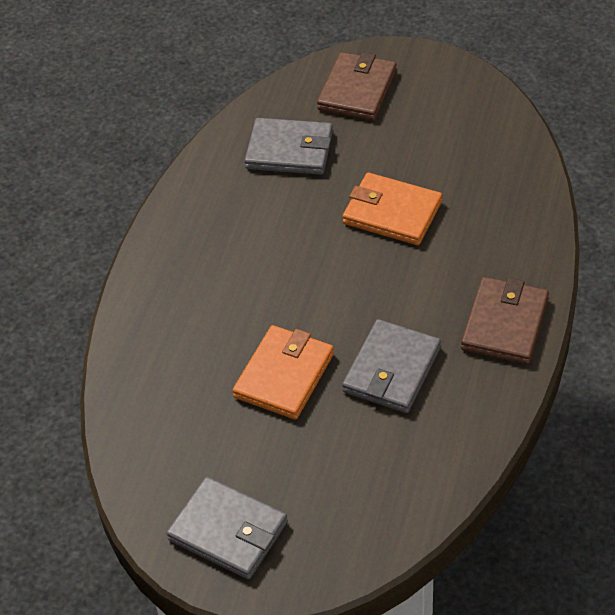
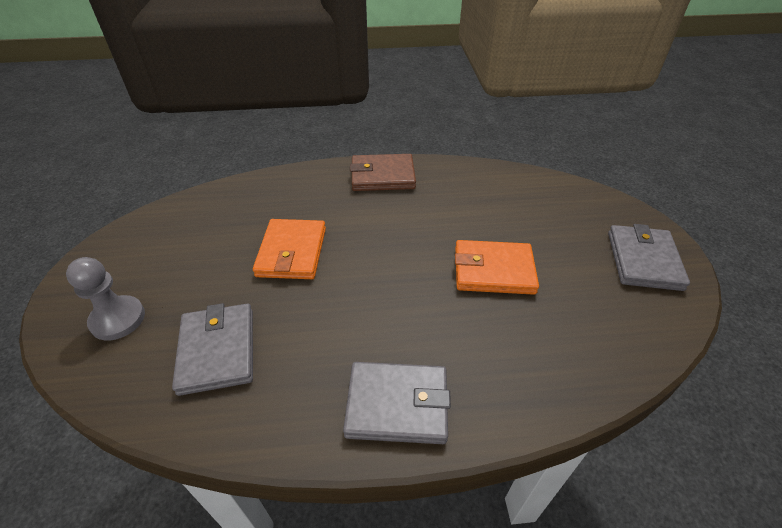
camera: 115 degrees left, 5 degrees down
brown wallet [317,52,397,121] -> grey pawn [66,257,145,341]
grey wallet [342,319,441,413] -> grey wallet moved to [343,362,451,444]

